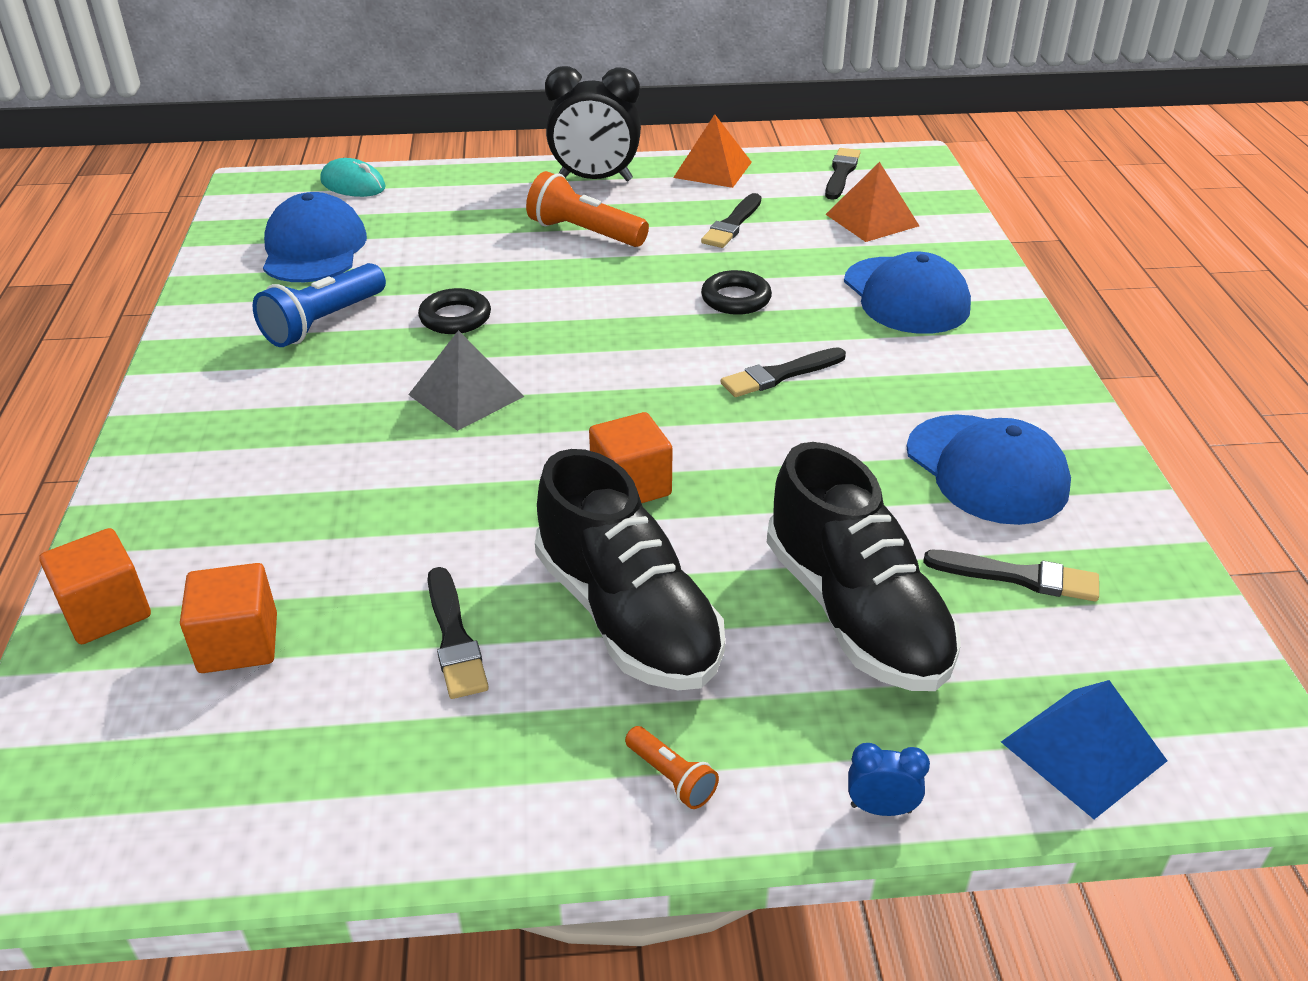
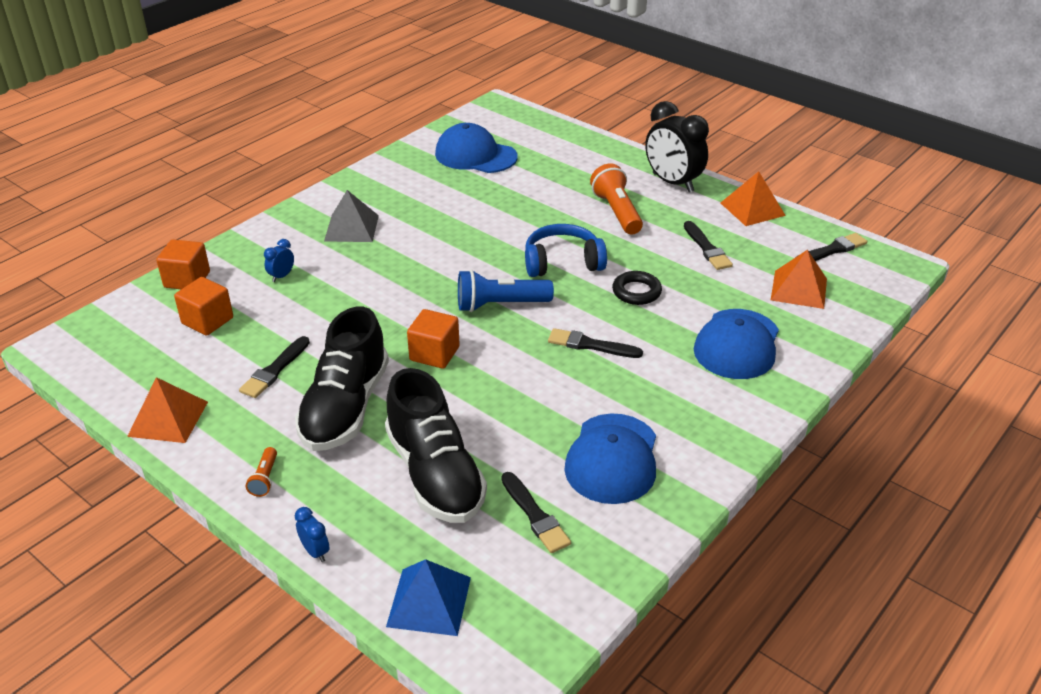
camera: 45 degrees right, 0 degrees up
blue flashlight [252,263,386,347] -> blue flashlight moved to [458,270,554,312]
blue cap [263,192,367,282] -> blue cap turned 105 degrees counterclockwise [435,123,518,173]
turquoise mouse [320,158,386,197] -> none
grey pyramid [408,330,525,431] -> grey pyramid moved to [324,190,379,242]
black ring [418,288,491,334] -> none
black brush [701,193,761,248] -> black brush turned 90 degrees counterclockwise [684,221,733,270]
black shoe [767,442,961,691] -> black shoe turned 45 degrees counterclockwise [385,368,487,523]
none -> orange pyramid [127,377,208,443]
none -> blue clock [264,239,294,282]
none -> blue headphones [525,224,607,277]

